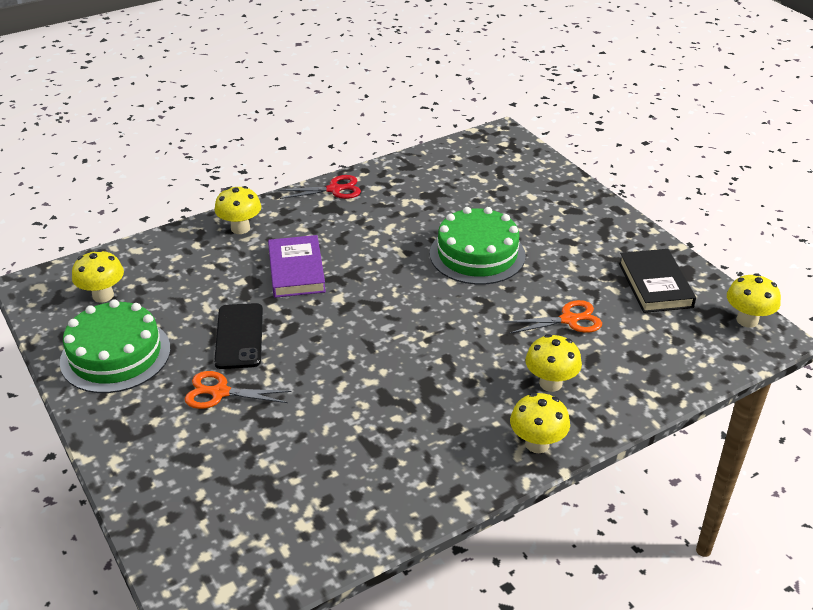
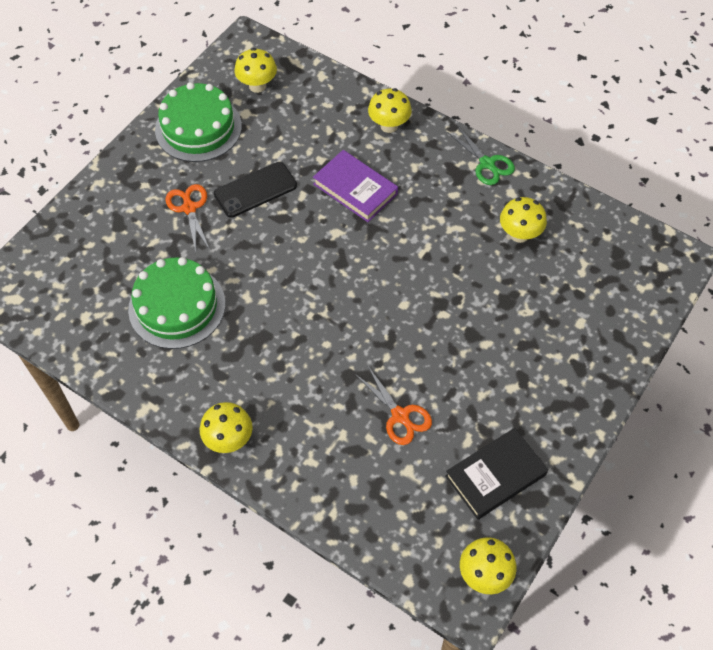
camera: 65 degrees right, 20 degrees up
purple book [268,235,326,298] -> purple book turned 75 degrees clockwise [313,150,398,222]
red scissors [278,175,361,199] -> green scissors [447,125,515,185]
green cake [430,207,526,285] -> green cake moved to [128,257,225,349]
yellow mushroom [525,334,582,392] -> yellow mushroom moved to [500,197,547,243]

